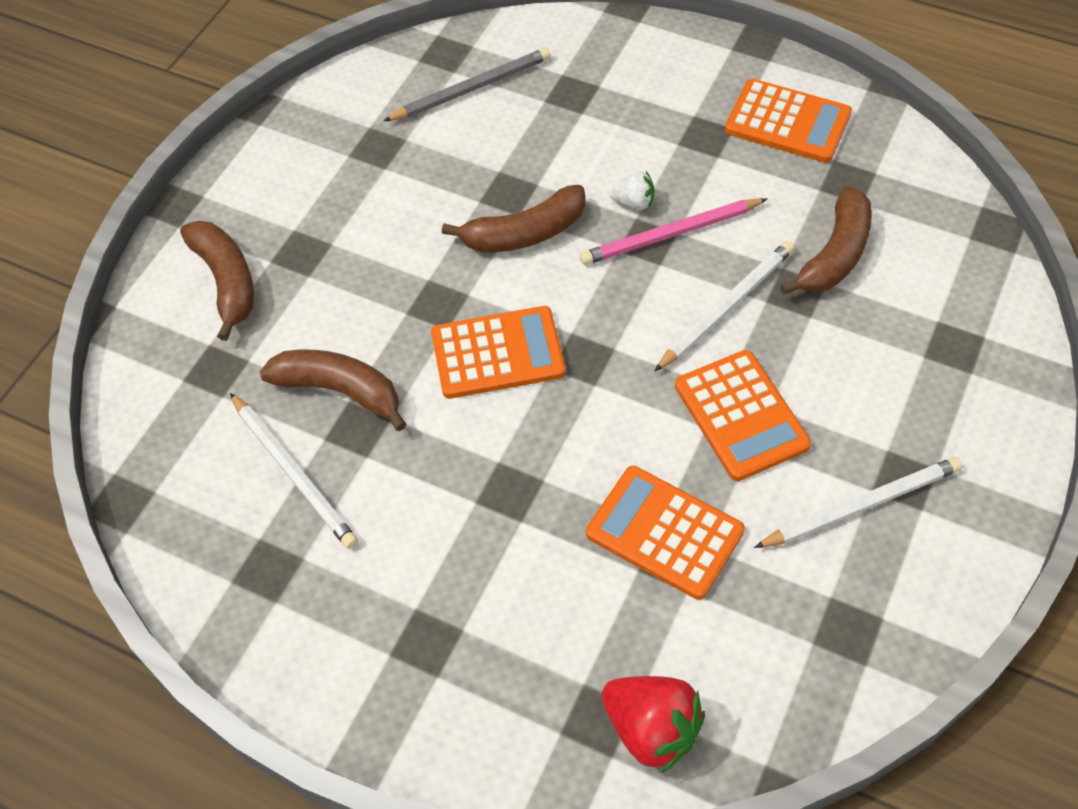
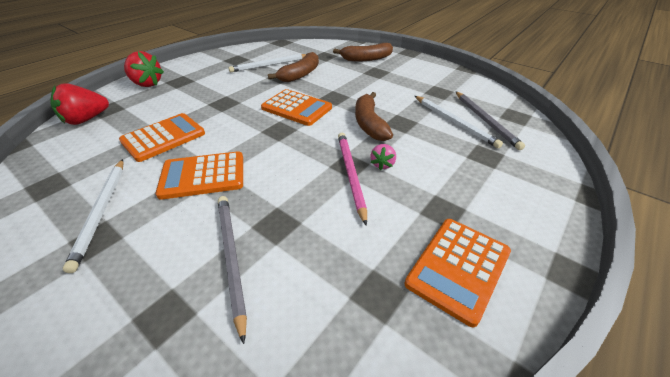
camera: 100 degrees right, 15 degrees down
orange calculator [431,306,566,399] -> orange calculator turned 60 degrees counterclockwise [261,89,332,126]
white strawberry [609,171,654,210] -> pink strawberry [370,144,396,170]
white pencil [654,241,795,372] -> white pencil moved to [415,96,503,148]
brown banana [780,186,872,295] -> none
none -> red strawberry [124,51,164,87]
none -> grey pencil [218,196,247,344]

